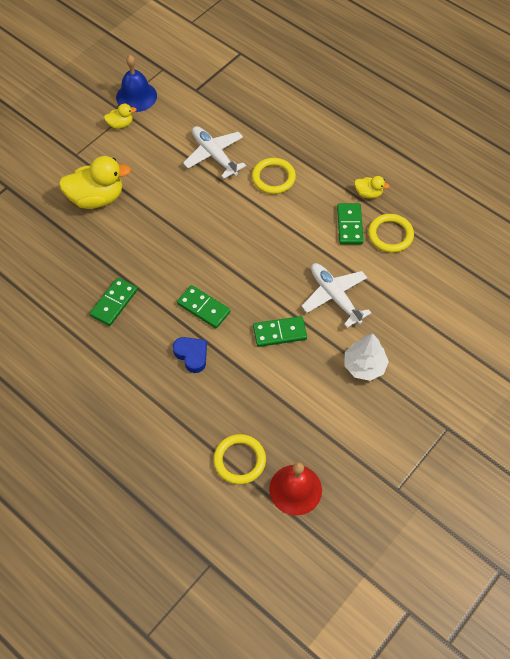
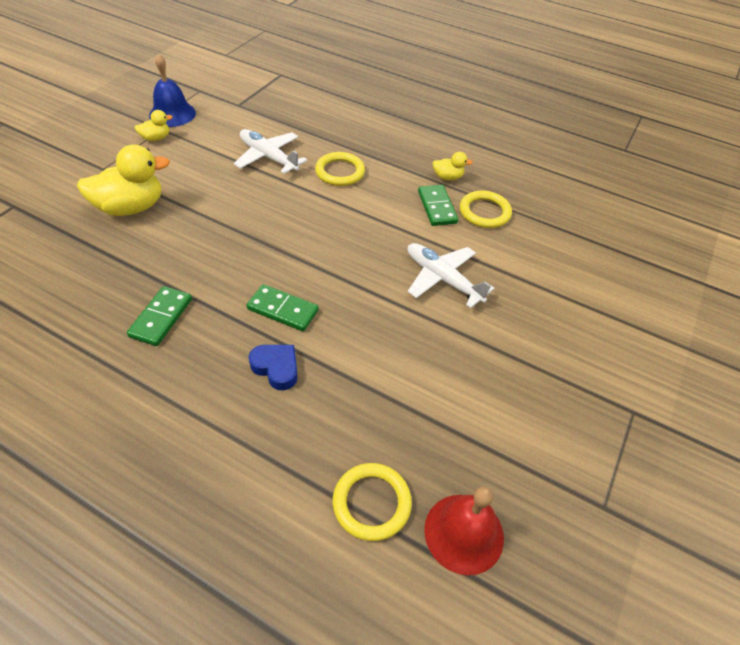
camera: 15 degrees left, 10 degrees down
green domino [253,316,307,347] -> none
white tree [345,333,389,381] -> none

